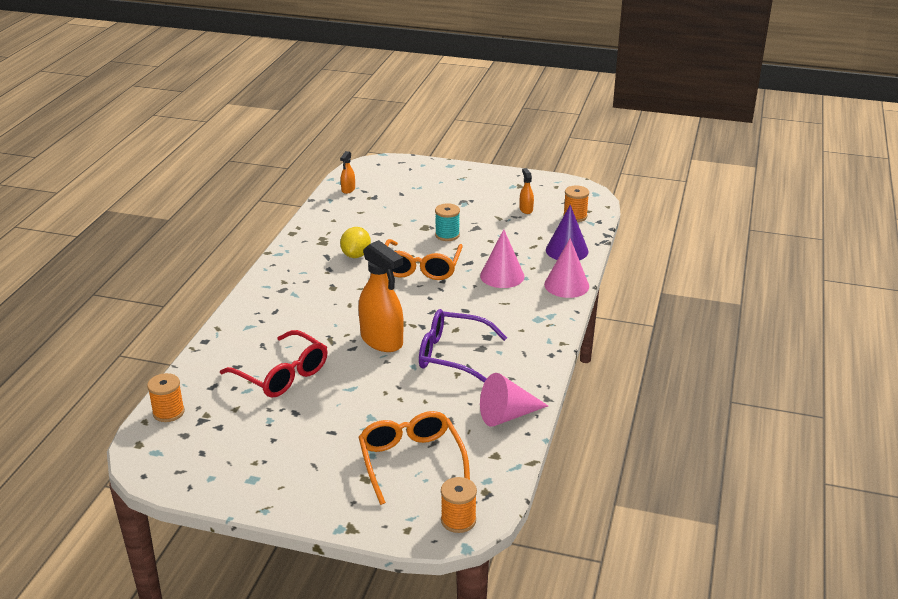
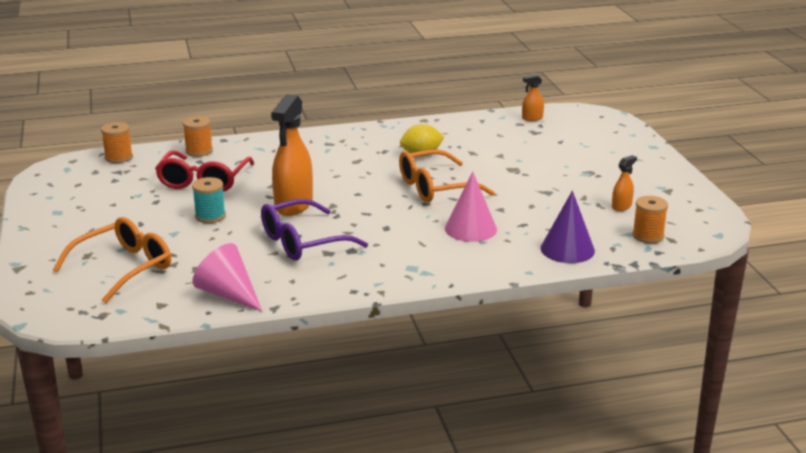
camera: 60 degrees right, 5 degrees down
purple glasses [419,309,507,383] -> purple glasses turned 105 degrees counterclockwise [261,199,368,261]
turquoise spool [435,203,460,241] -> turquoise spool moved to [192,177,226,223]
orange spool [441,477,477,533] -> orange spool moved to [183,116,213,157]
pink cone [544,238,589,298] -> none

